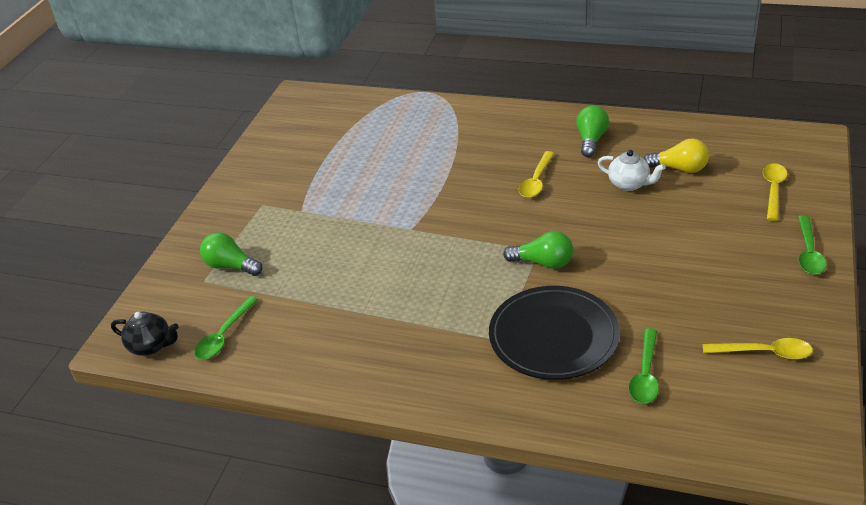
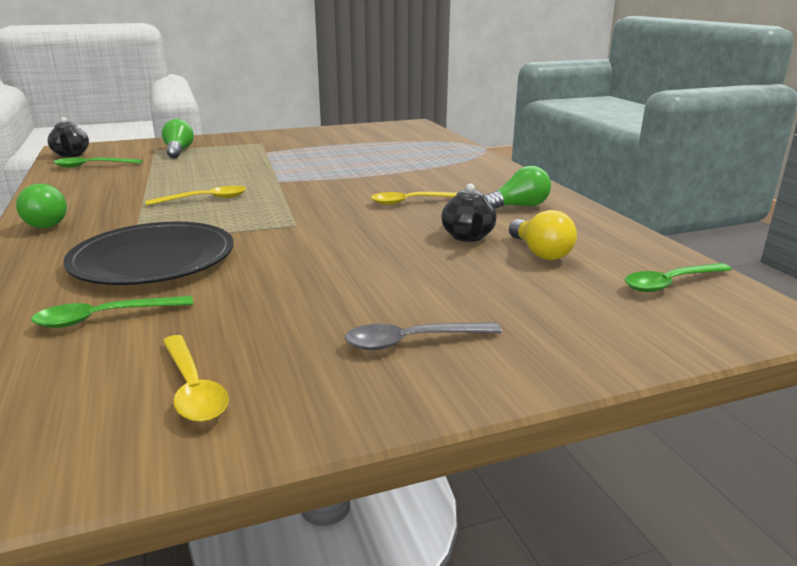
camera: 50 degrees right, 15 degrees down
green light bulb [503,231,573,269] -> green light bulb moved to [16,184,67,228]
white teapot [598,150,666,191] -> black teapot [441,183,497,242]
yellow spoon [763,163,787,221] -> yellow spoon moved to [145,186,246,206]
green spoon [798,215,826,275] -> green spoon moved to [625,263,732,292]
none -> grey spoon [345,322,502,350]

